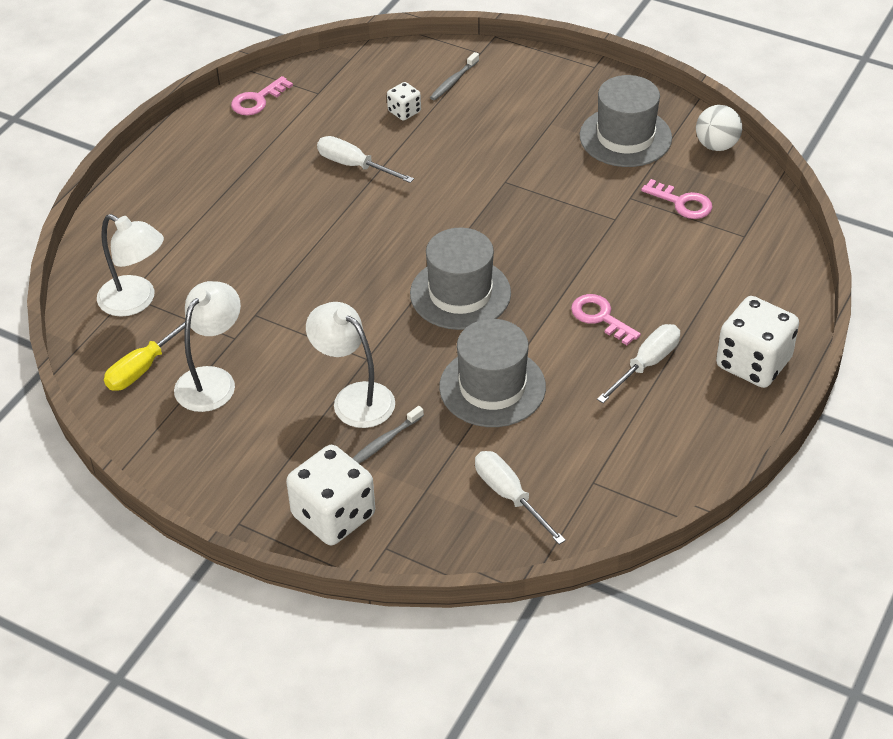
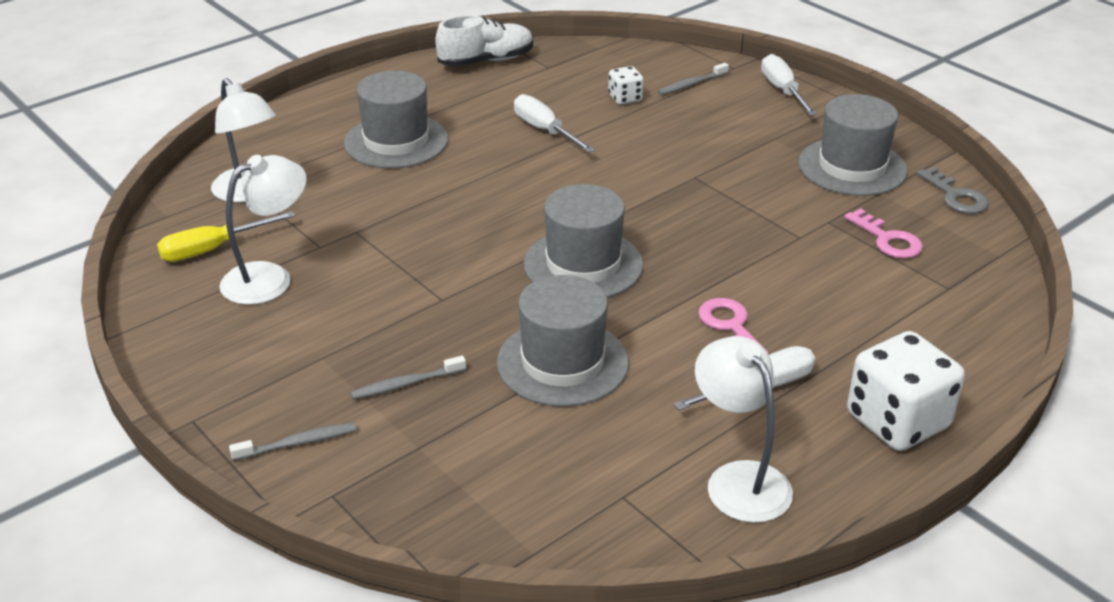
camera: 20 degrees right, 10 degrees down
pink key [231,76,293,115] -> white shoe [435,15,533,67]
white dice [286,445,375,545] -> grey toothbrush [229,423,357,461]
white lamp [306,302,395,428] -> white lamp moved to [695,336,793,523]
white screwdriver [475,451,566,545] -> white screwdriver moved to [761,54,817,116]
white ball [696,105,742,151] -> grey key [917,167,989,214]
none -> grey hat [344,71,448,168]

